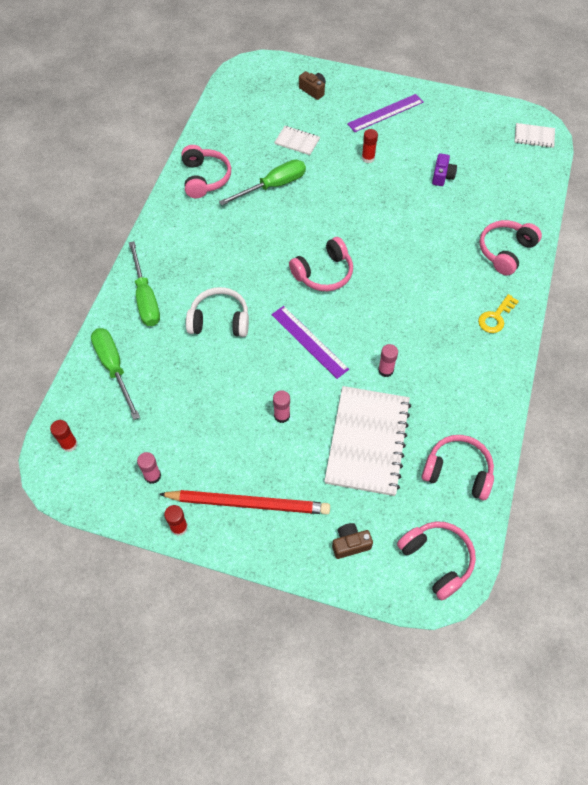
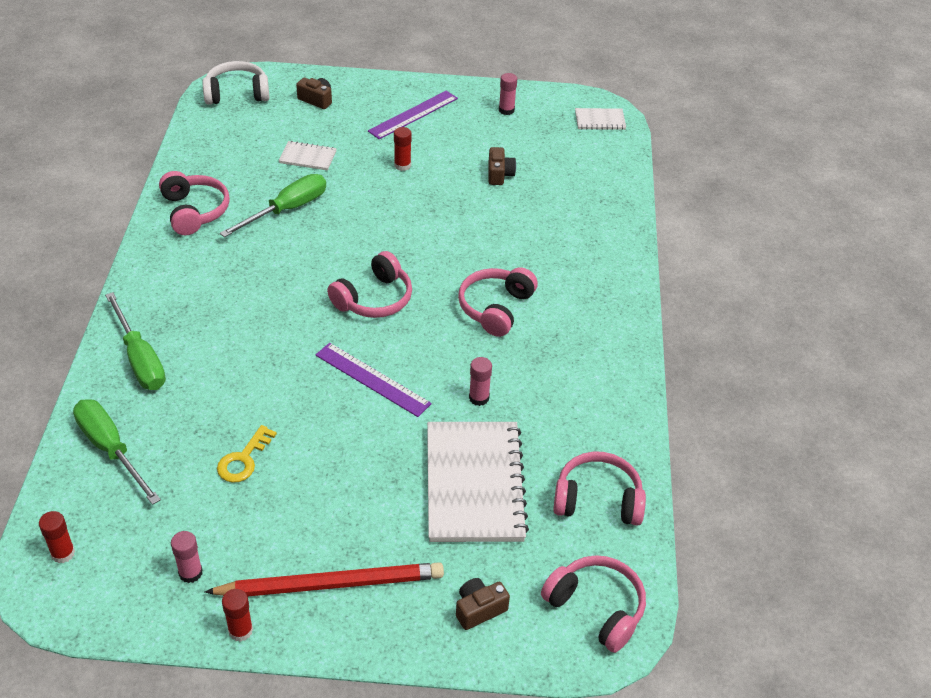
camera: 15 degrees left, 15 degrees down
white headphones [186,287,249,337] -> white headphones moved to [202,61,269,105]
pink glue stick [273,390,290,423] -> pink glue stick moved to [499,73,517,115]
purple camera [432,153,457,186] -> brown camera [489,147,516,185]
yellow key [478,294,519,333] -> yellow key moved to [217,425,277,483]
pink headphones [479,220,542,276] -> pink headphones moved to [458,267,538,337]

